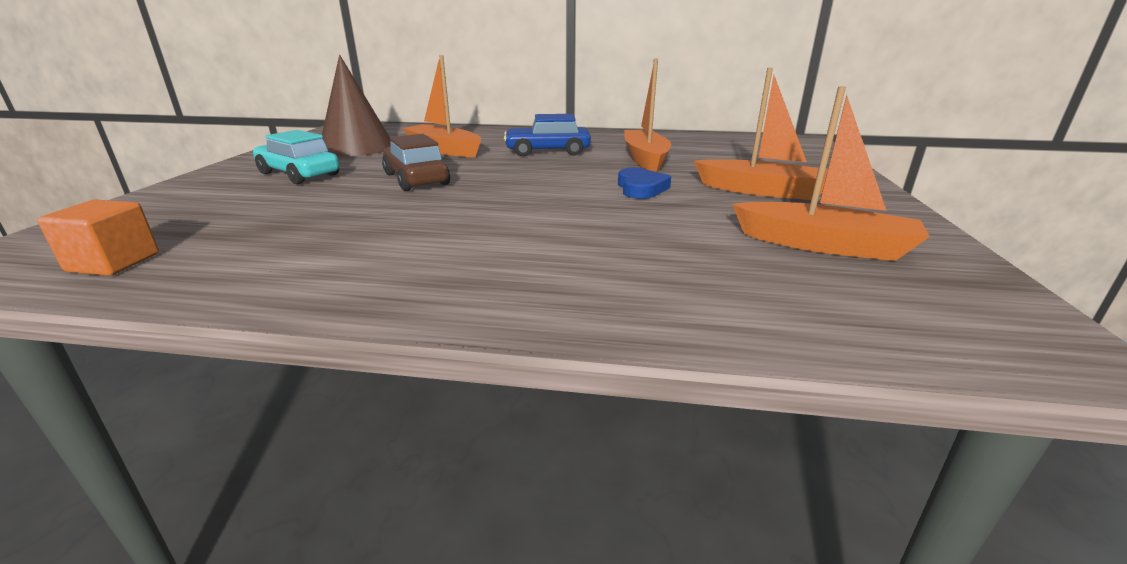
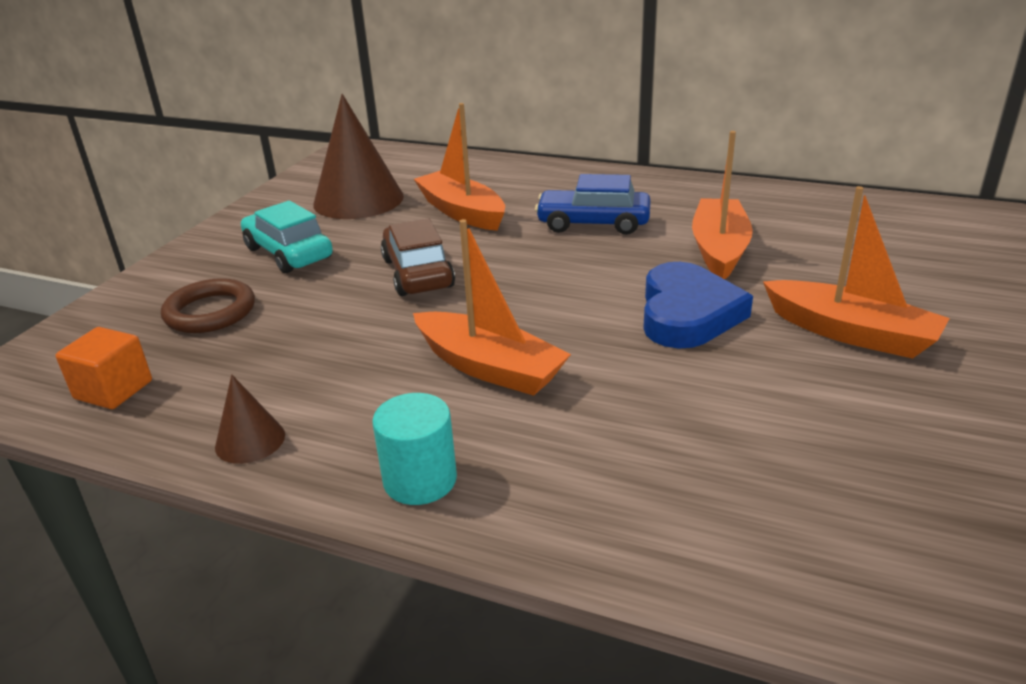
camera: 15 degrees right, 5 degrees up
blue heart [618,168,671,199] -> blue heart [643,262,753,349], size x1.60
orange boat [732,86,930,261] -> orange boat moved to [413,219,571,396]
none -> brown ring [161,278,255,333]
none -> brown cone [215,375,285,464]
none -> turquoise cylinder [372,393,457,505]

